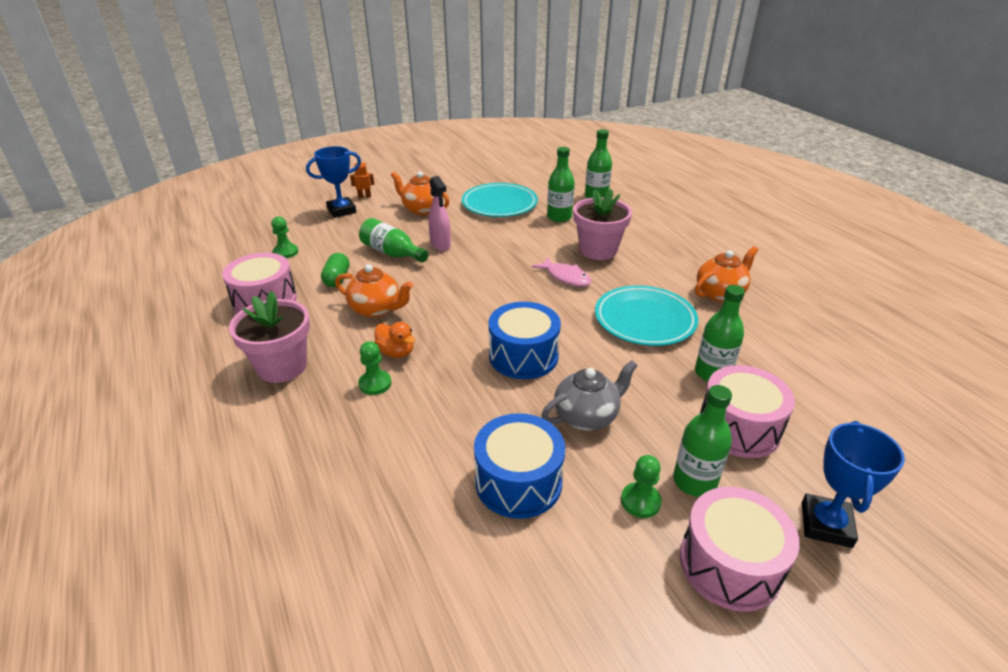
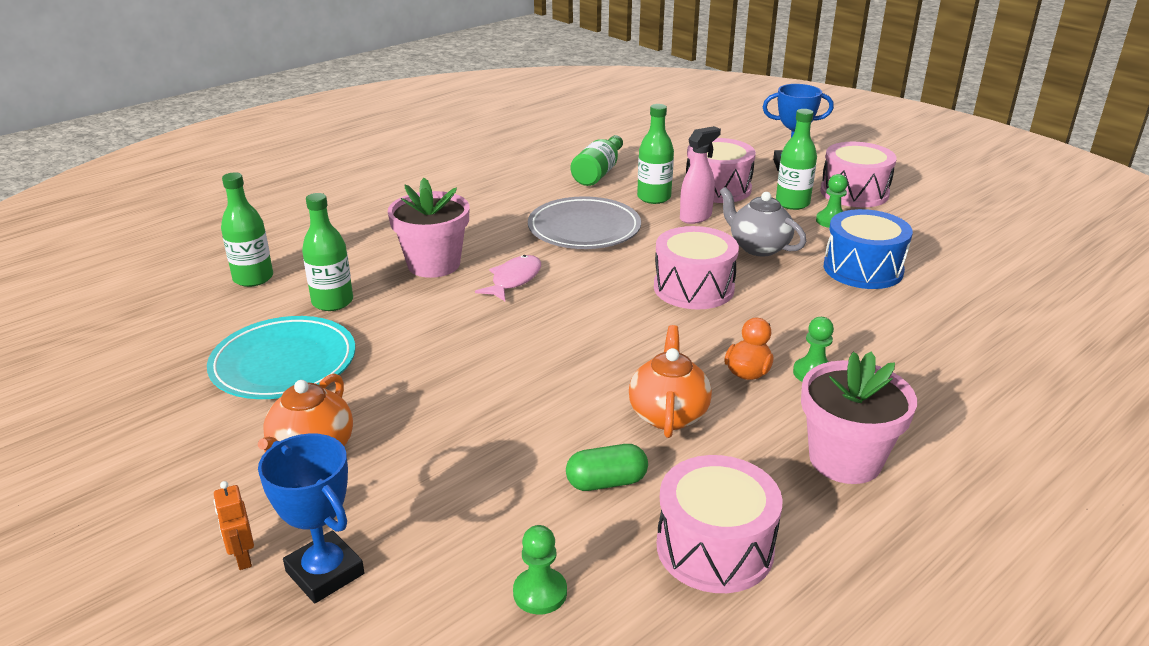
camera: 105 degrees left, 5 degrees down
green bottle [359,218,429,263] -> green bottle moved to [571,135,623,186]
pink spray bottle [428,176,451,251] -> pink spray bottle moved to [680,126,721,224]
blue drum [489,302,561,379] -> pink drum [654,226,739,309]
turquoise plate [595,285,699,346] -> grey plate [528,196,641,249]
orange teapot [695,246,758,302] -> none

